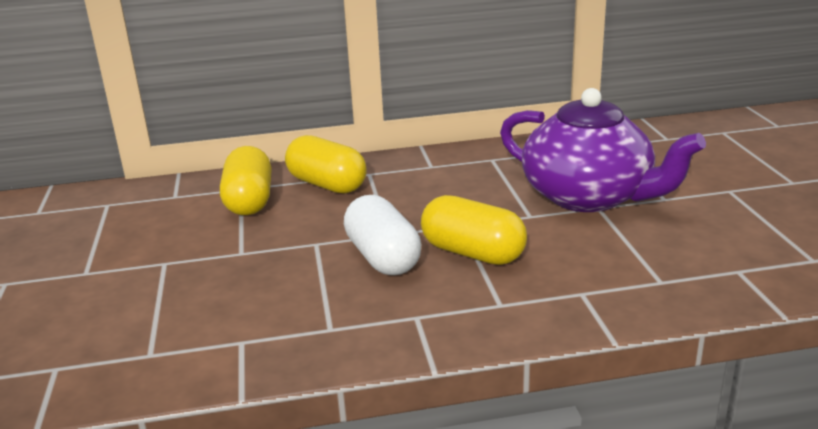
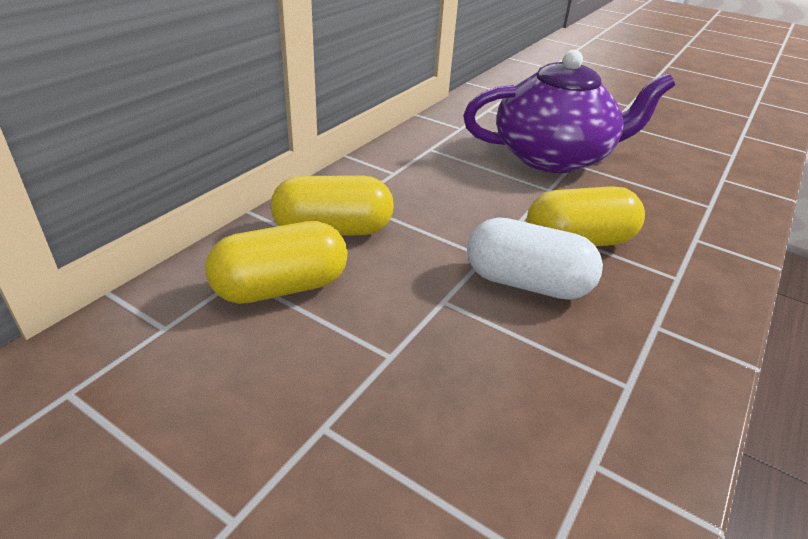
camera: 50 degrees left, 10 degrees up
yellow capsule [220,146,272,215] -> yellow capsule turned 60 degrees counterclockwise [205,221,348,304]

